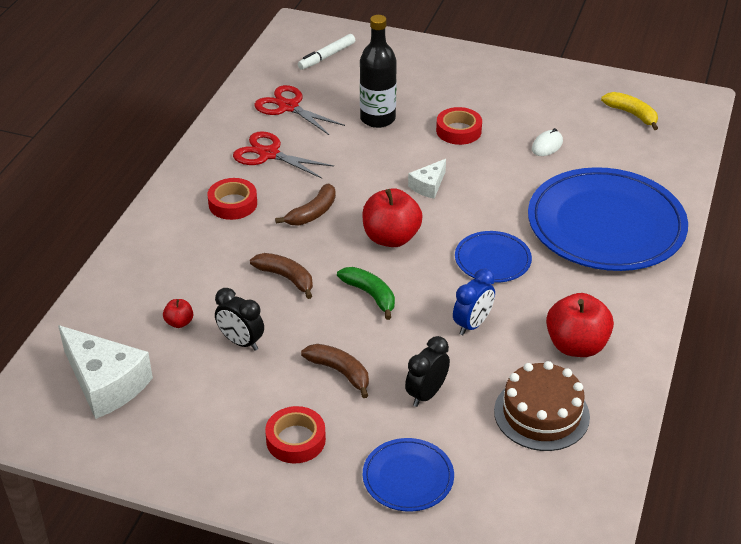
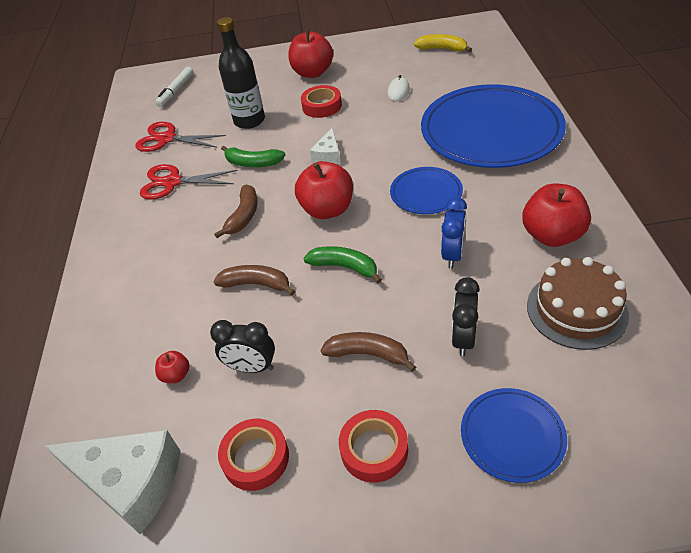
camera: 20 degrees left, 5 degrees up
red tape [208,178,257,220] -> red tape moved to [218,419,289,491]
none -> green banana [221,146,285,167]
none -> red apple [288,29,333,78]

